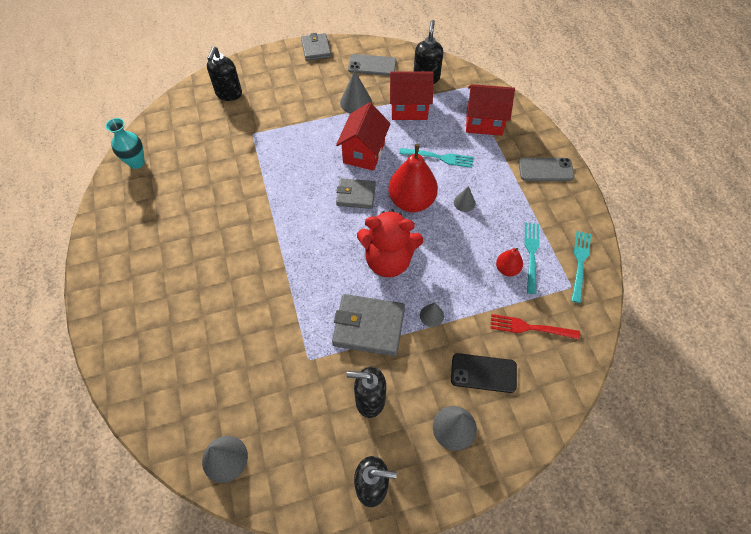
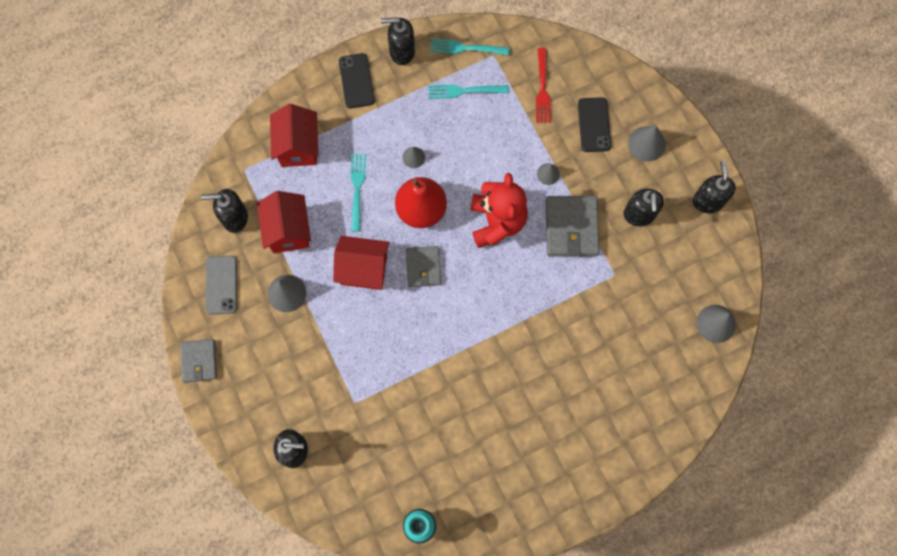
camera: 100 degrees left, 15 degrees up
grey wallet [301,33,331,61] -> grey wallet turned 75 degrees counterclockwise [180,339,217,383]
red pear [496,248,523,276] -> none
grey phone [519,158,575,181] -> black phone [339,53,375,108]
none -> black soap dispenser [381,17,415,65]

